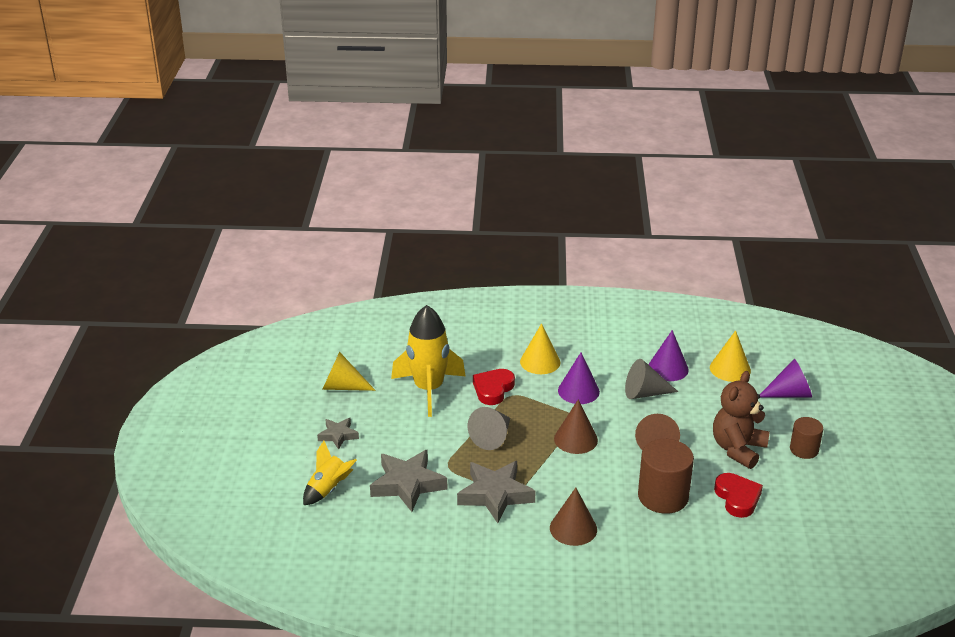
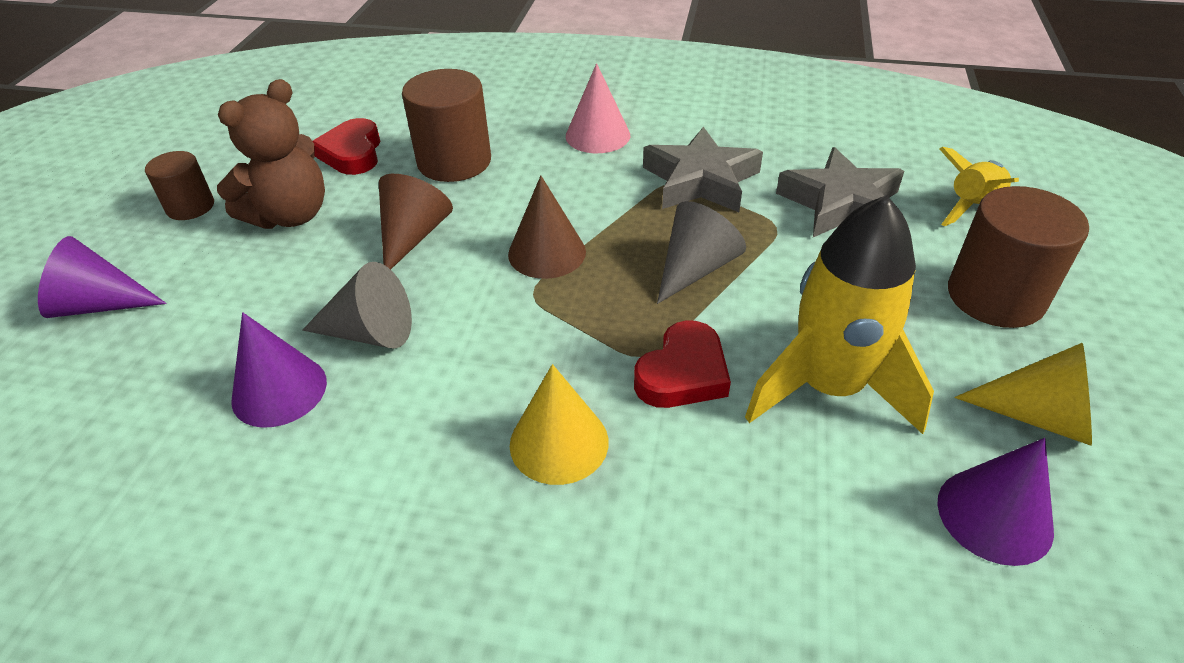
camera: 170 degrees left, 10 degrees up
grey star [317,418,359,450] -> brown cylinder [948,186,1089,328]
brown cone [550,488,597,546] -> pink cone [566,63,630,153]
purple cone [558,353,600,404] -> purple cone moved to [937,438,1054,566]
yellow cone [710,330,751,382] -> none

